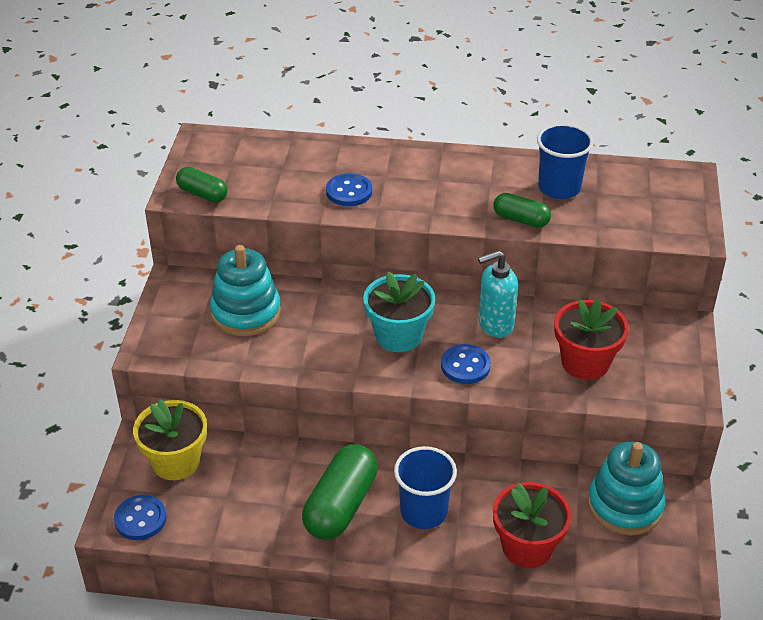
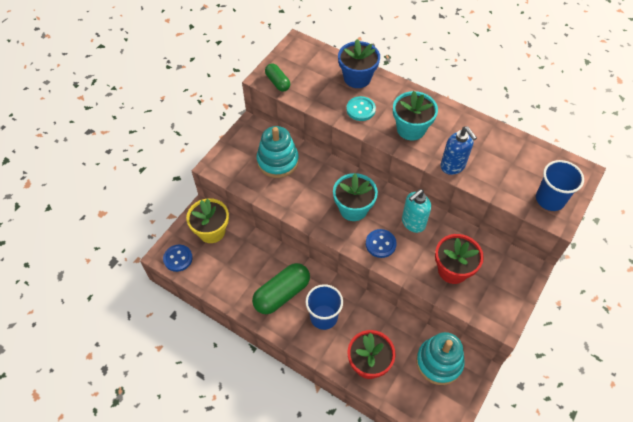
camera: 25 degrees right, 15 degrees up
blue button [326,173,372,206] -> turquoise button [346,96,376,121]
turquoise soap dispenser [478,250,518,338] -> turquoise soap dispenser turned 45 degrees counterclockwise [402,189,431,233]
green capsule [493,193,551,228] -> blue soap dispenser [440,126,477,175]
blue cup [537,123,594,199] -> blue cup moved to [536,160,584,211]
none -> blue flower pot [338,39,380,88]
none -> turquoise flower pot [393,91,438,141]

